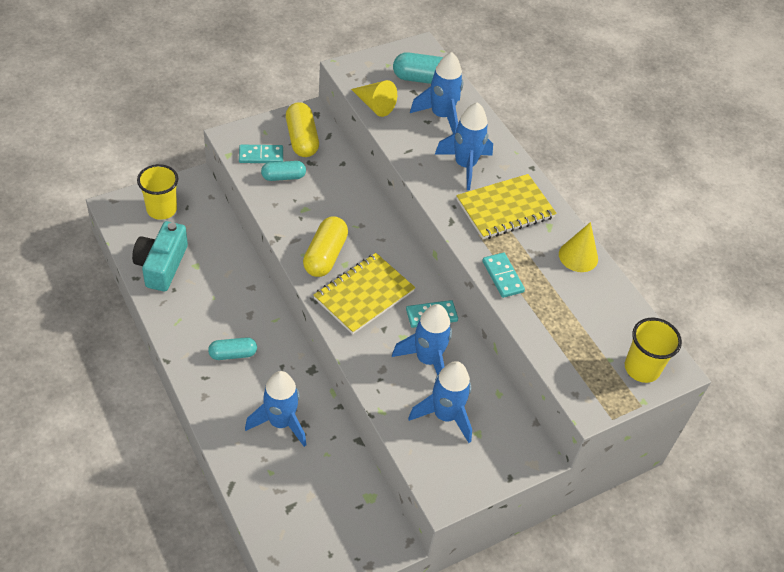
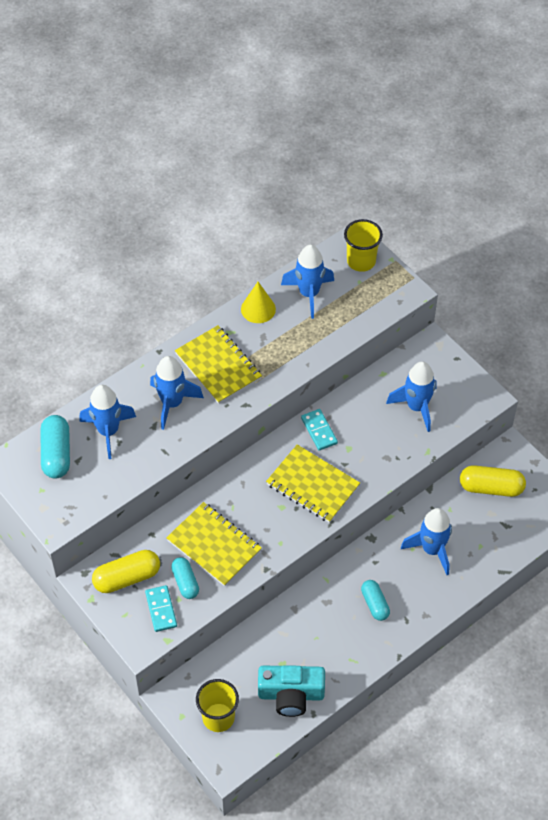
camera: 95 degrees left, 5 degrees up
yellow capsule [303,217,348,277] -> yellow capsule moved to [460,465,526,497]
yellow cone [351,80,397,117] -> none
blue rocket [392,304,452,375] -> blue rocket moved to [281,245,334,319]
turquoise domino [482,253,525,298] -> none
none -> yellow notebook [166,502,262,586]

